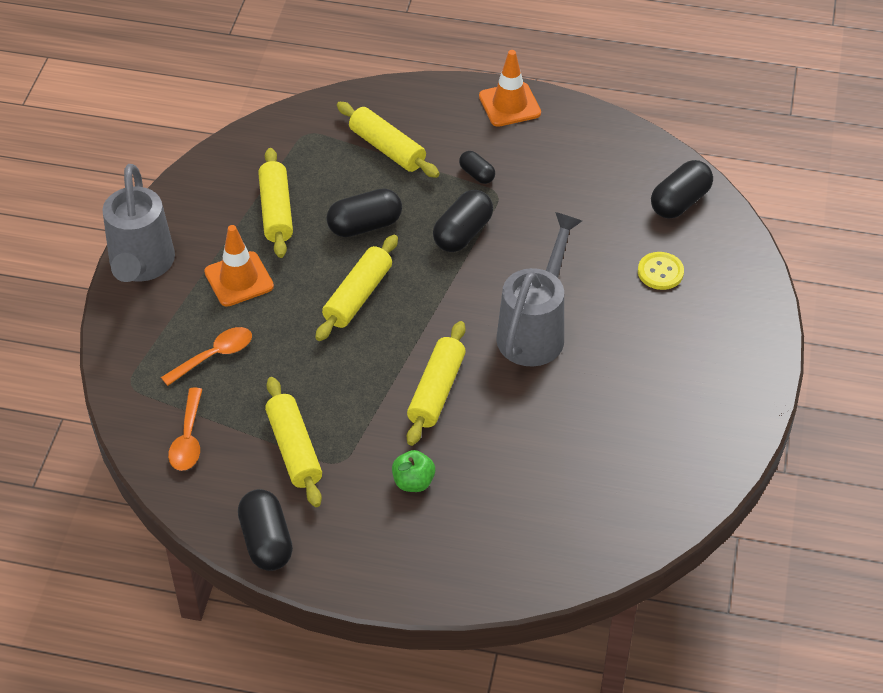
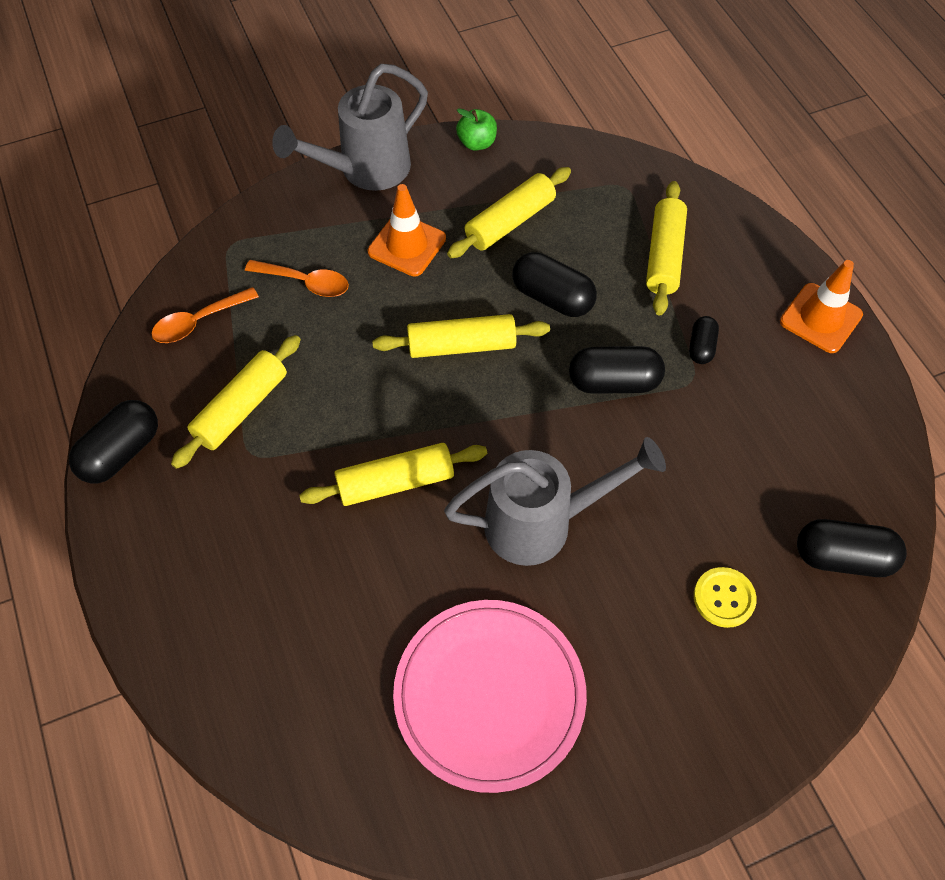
camera: 55 degrees right, 10 degrees up
green apple [392,450,435,492] -> green apple moved to [456,108,497,151]
none -> pink plate [393,600,587,793]

